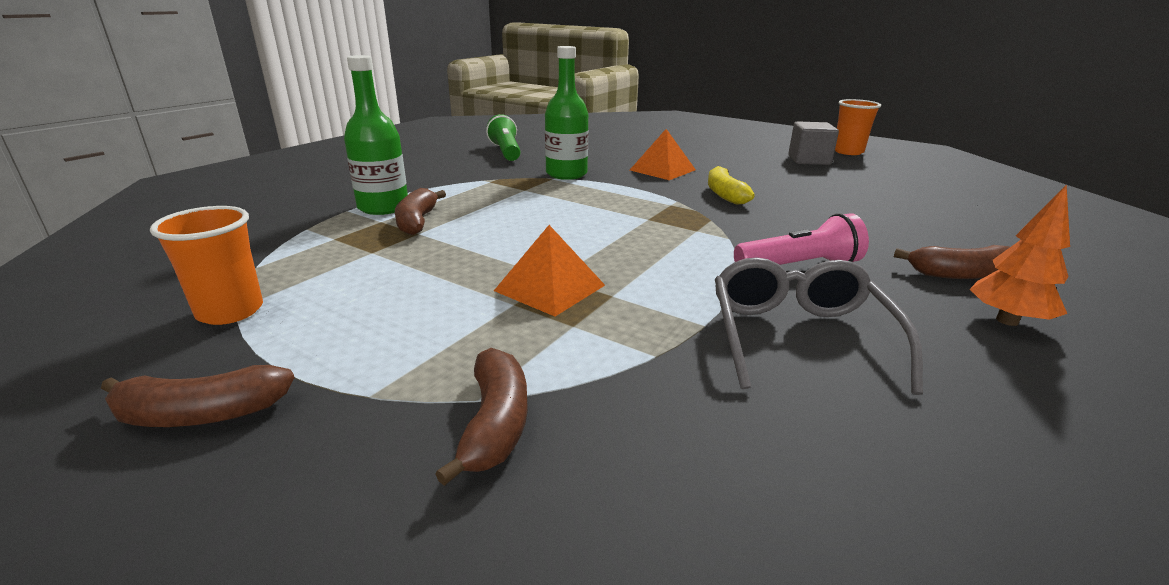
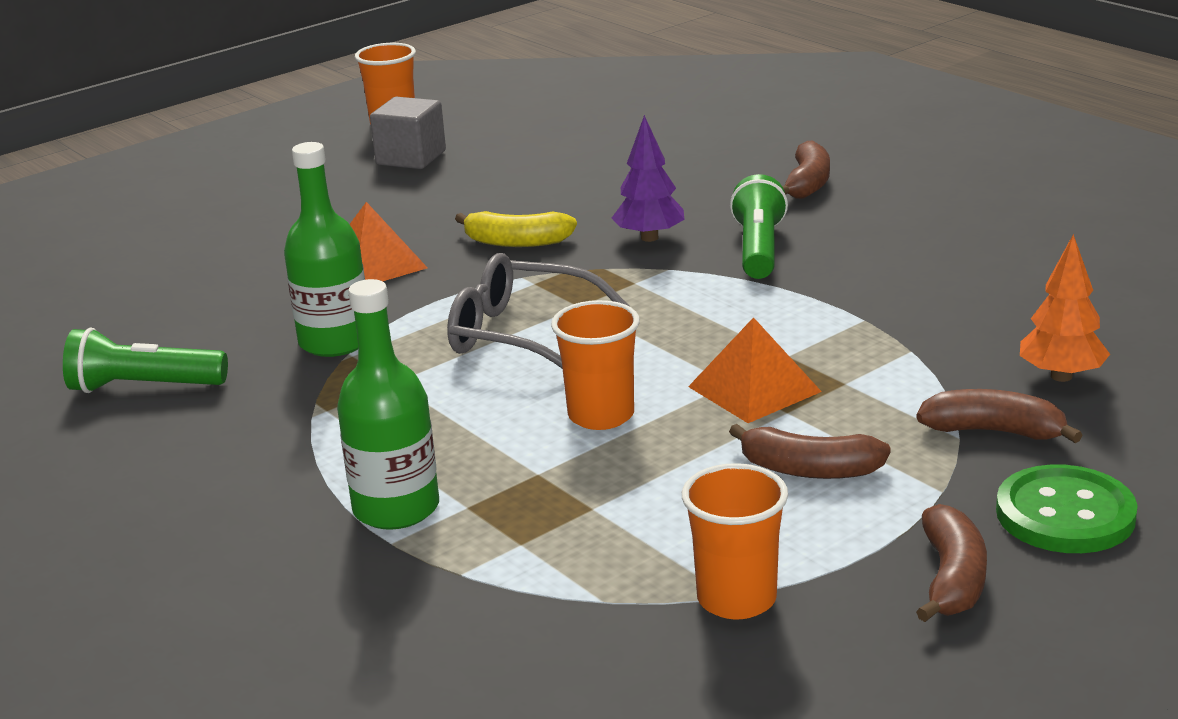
camera: 70 degrees left, 0 degrees up
brown banana [395,188,446,235] -> brown banana moved to [729,424,891,479]
grey glasses [715,257,923,395] -> grey glasses moved to [447,253,630,368]
pink flashlight [734,213,869,265] -> green flashlight [730,174,788,279]
orange tree [970,184,1070,326] -> orange tree moved to [1020,234,1110,382]
none -> orange cup [551,300,640,430]
none -> purple tree [612,115,685,242]
none -> green button [996,464,1138,553]

